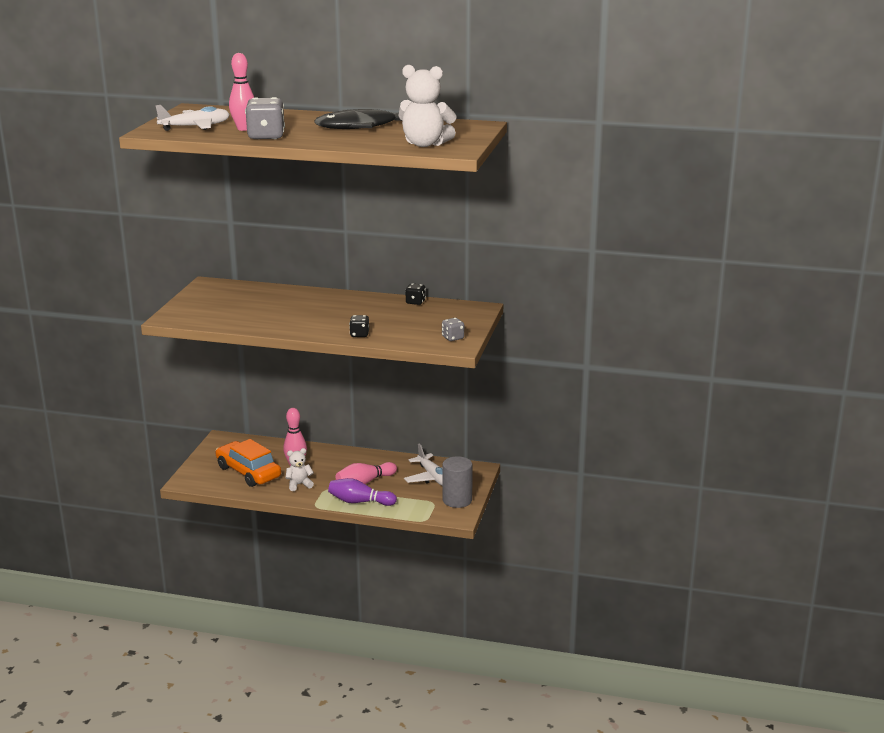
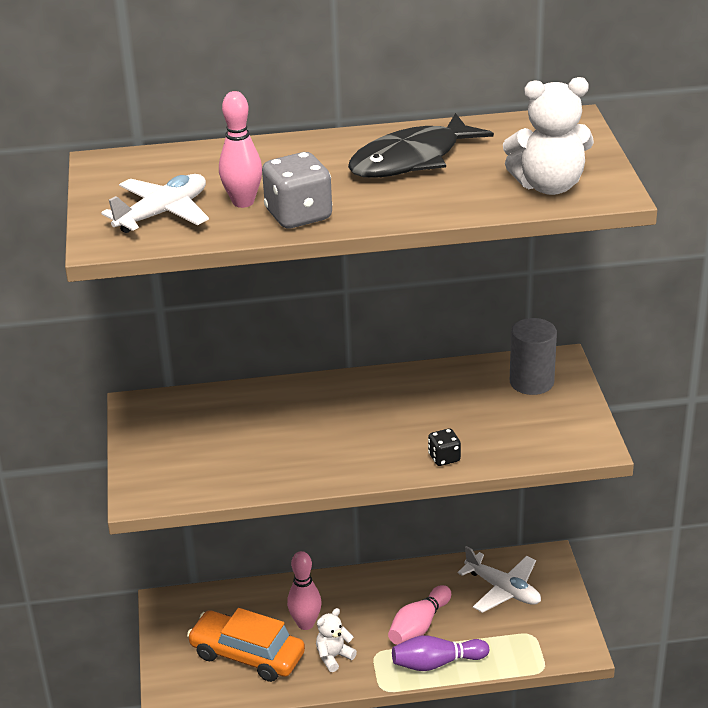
camera: 20 degrees left, 10 degrees up
black dice [405,283,426,305] -> none
grey dice [442,318,464,341] -> none
grey cylinder [442,456,473,508] -> grey cylinder moved to [510,318,557,395]

